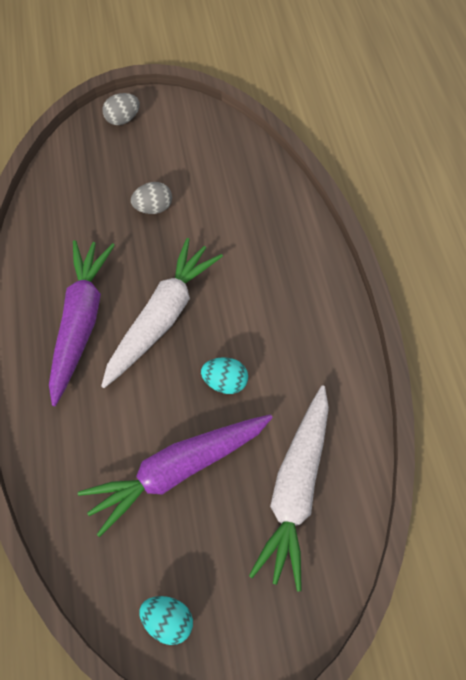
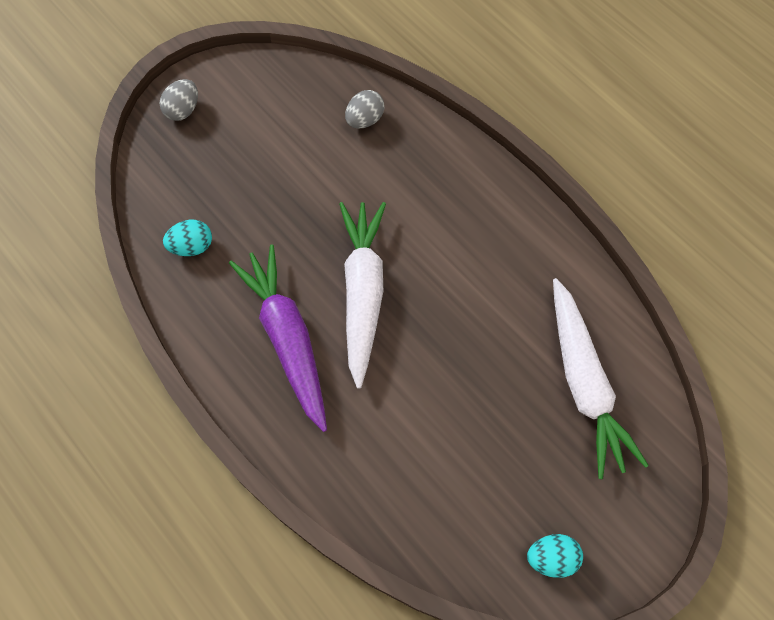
camera: 30 degrees left, 5 degrees up
purple carrot [78,414,273,537] -> none
grey egg [131,182,172,214] -> grey egg moved to [345,90,385,128]
turquoise egg [201,357,248,394] -> turquoise egg moved to [163,220,212,256]

